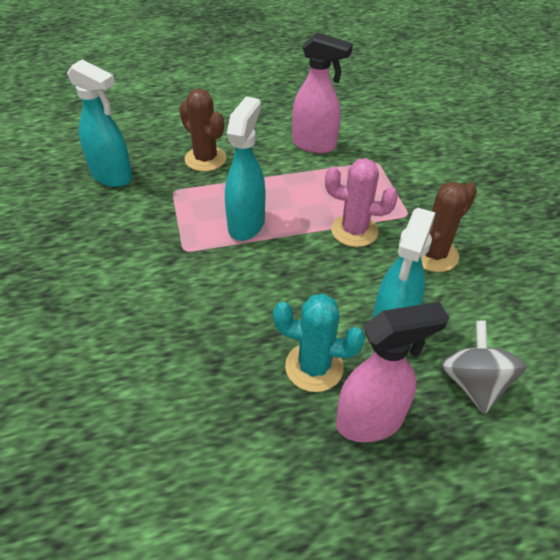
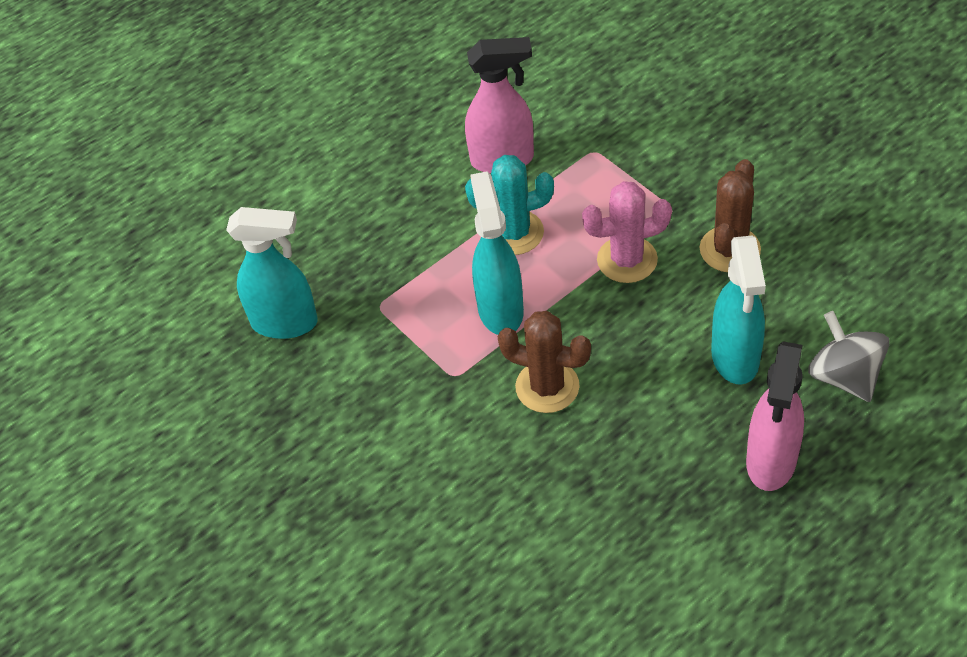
camera: 20 degrees left, 5 degrees up
brown cactus [179,89,226,172] -> brown cactus moved to [498,311,591,413]
turquoise cactus [273,294,365,392] -> turquoise cactus moved to [465,155,554,255]
pink spray bottle [336,302,449,442] -> pink spray bottle turned 150 degrees clockwise [746,341,804,491]

